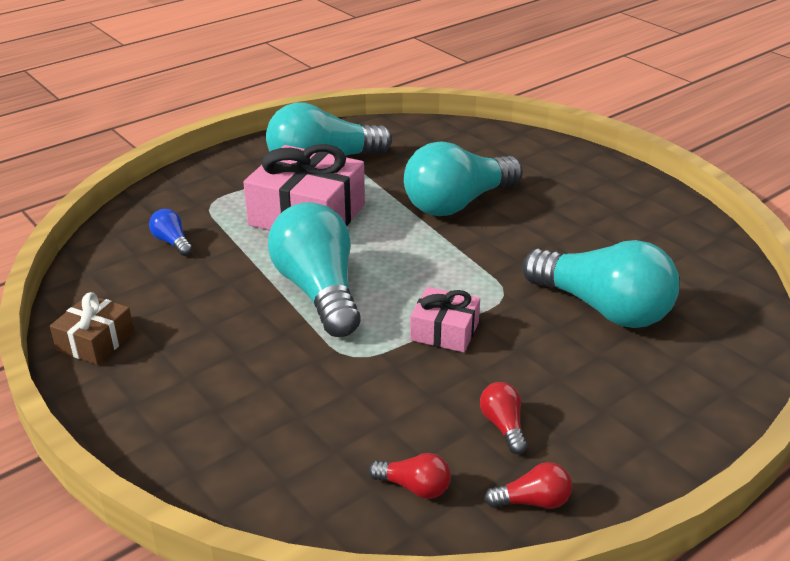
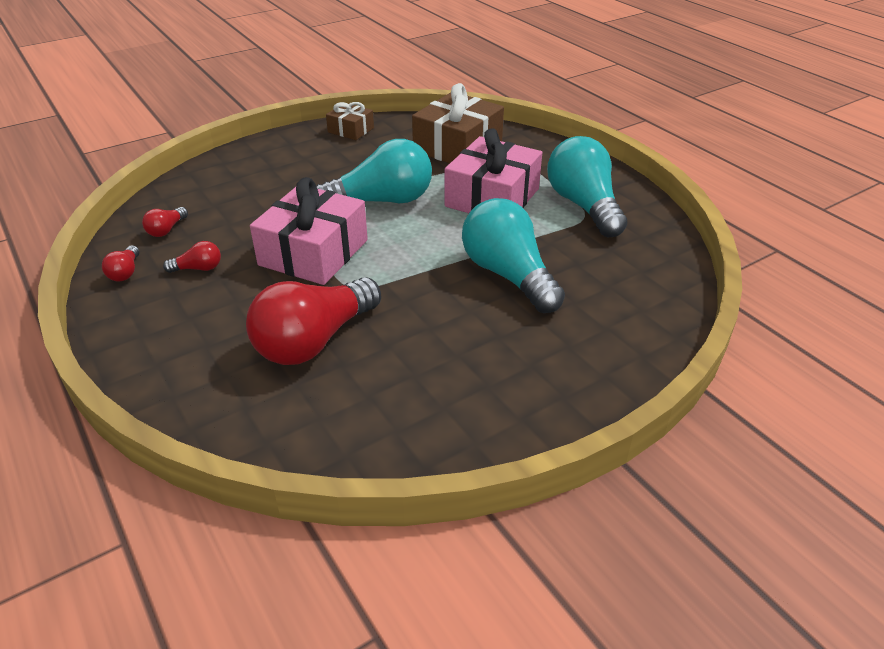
camera: 95 degrees right, 5 degrees up
blue light bulb [149,209,193,256] -> brown gift [412,83,504,163]
pink gift [410,287,480,352] -> pink gift [250,177,368,285], size x1.90
turquoise light bulb [522,240,679,328] -> red light bulb [246,277,381,365]

